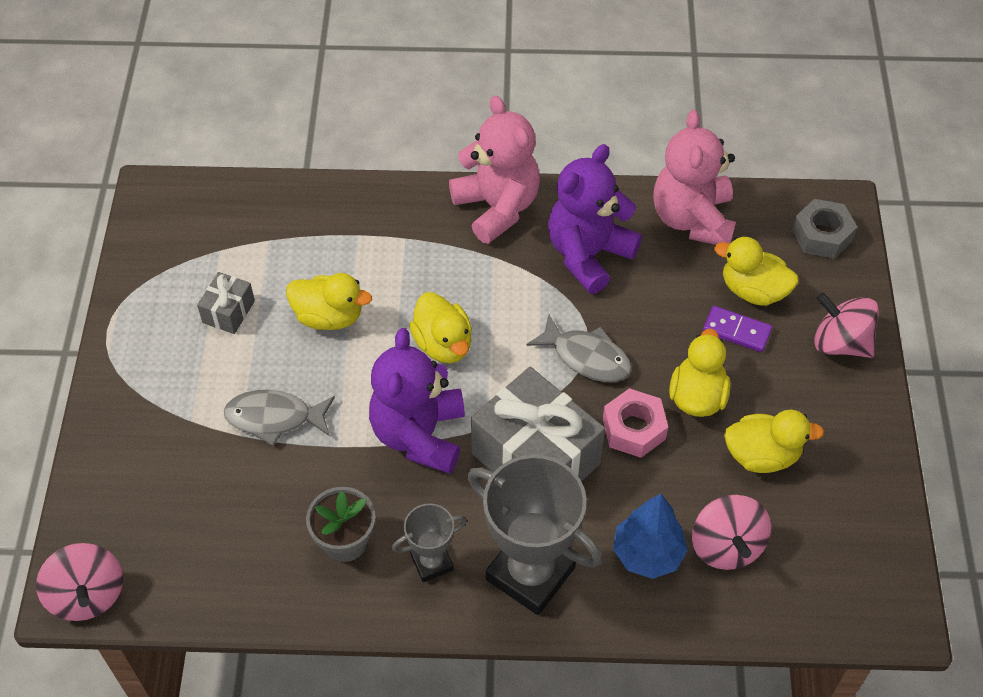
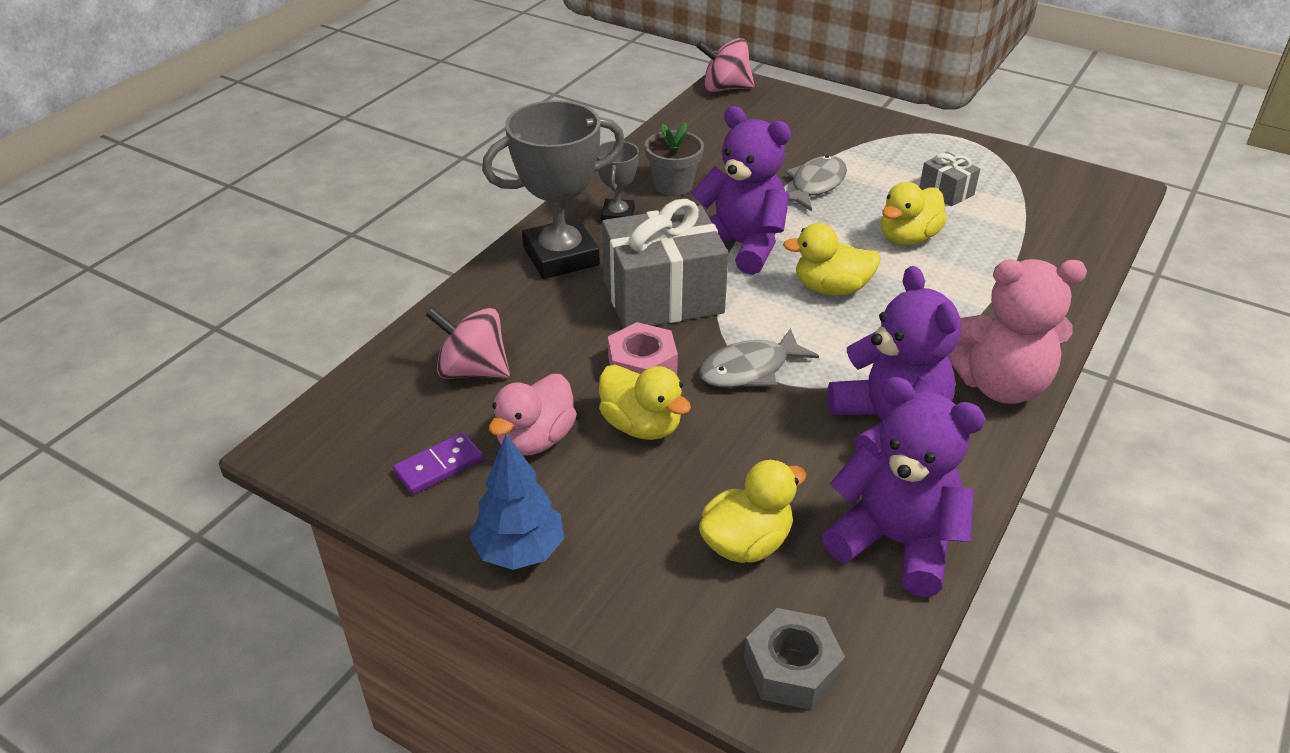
camera: 120 degrees right, 15 degrees down
blue tree [613,494,688,579] -> blue tree moved to [470,434,564,570]
pink teddy bear [653,110,736,245] -> purple teddy bear [822,377,985,597]
purple domino [703,306,772,352] -> purple domino moved to [393,432,483,494]
yellow duck [724,410,824,473] -> pink duck [489,374,577,456]
pink spinning top [814,292,879,358] -> none

